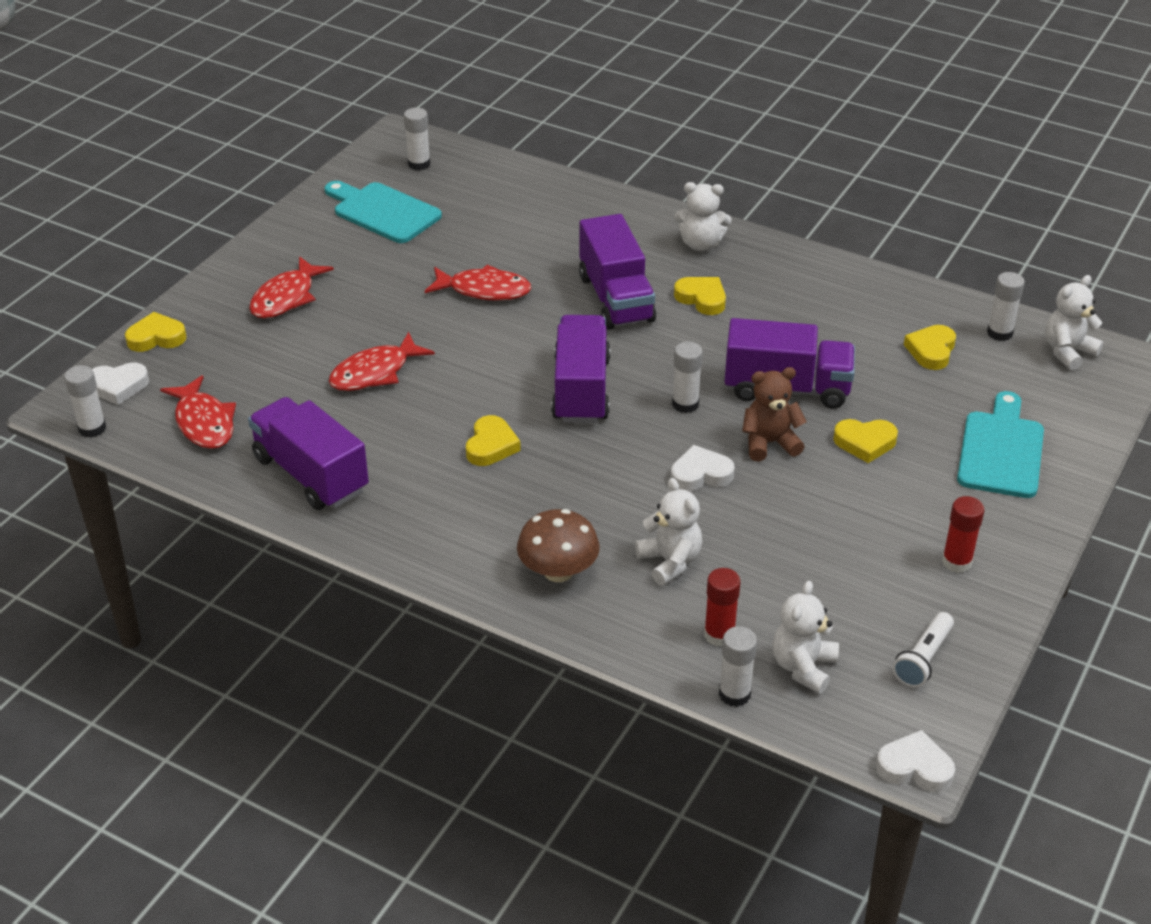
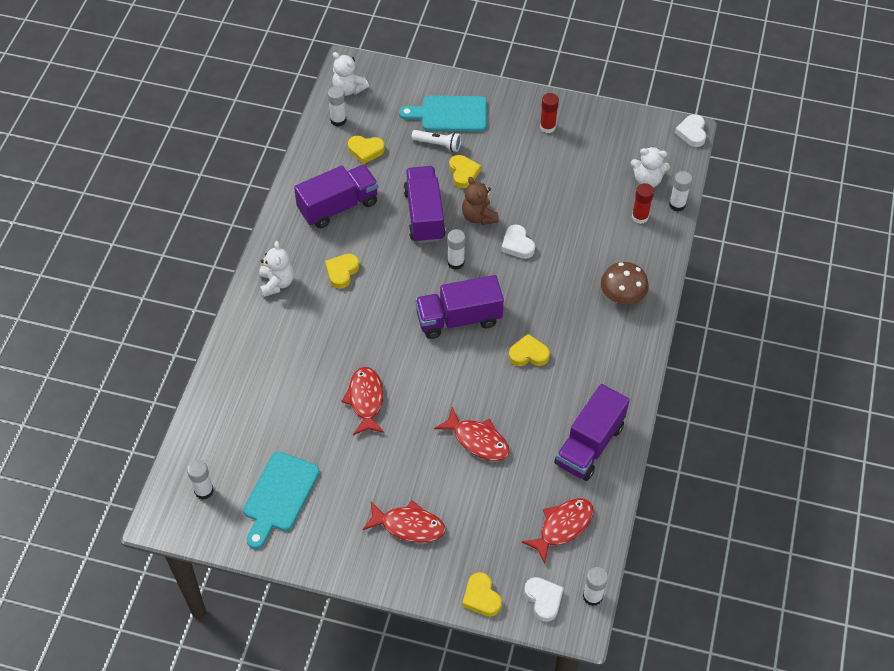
camera: 105 degrees left, 15 degrees up
purple truck [579,214,656,330] -> purple truck moved to [294,165,378,228]
white teddy bear [635,478,702,586] -> none
white flashlight [893,612,954,687] -> white flashlight moved to [412,130,461,152]

